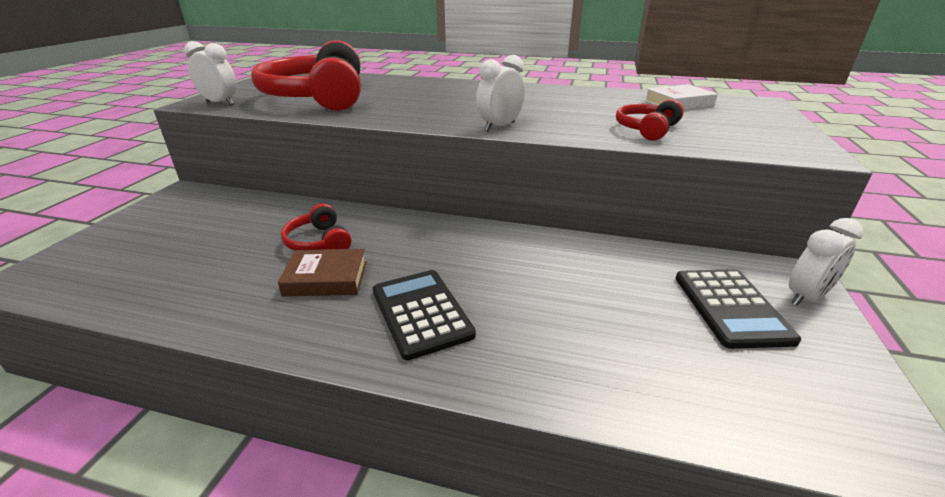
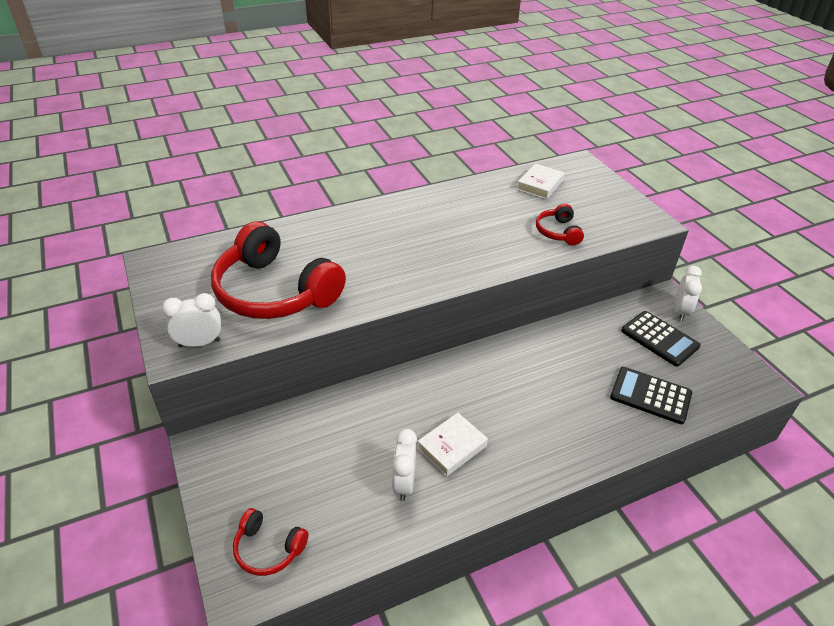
camera: 40 degrees left, 10 degrees up
brown book [278,249,367,296] -> white book [417,413,488,477]
red headphones [281,203,351,251] -> red headphones moved to [233,508,309,576]
black calculator [373,270,476,360] -> black calculator moved to [610,367,692,424]
white clock [476,55,525,132] -> white clock moved to [392,429,417,501]

